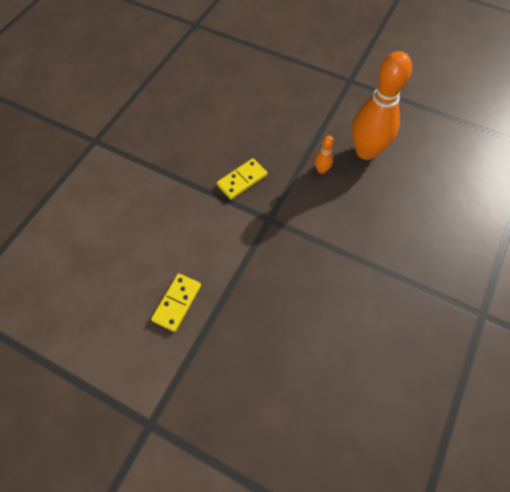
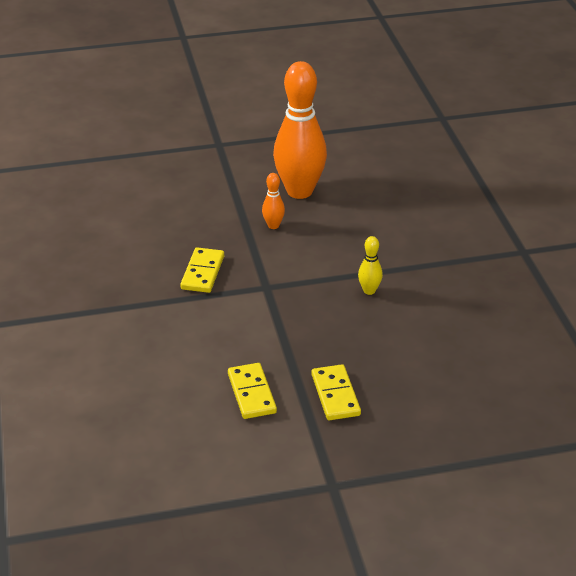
camera: 40 degrees left, 25 degrees down
none -> yellow domino [311,364,361,420]
none -> yellow bowling pin [358,236,383,295]

